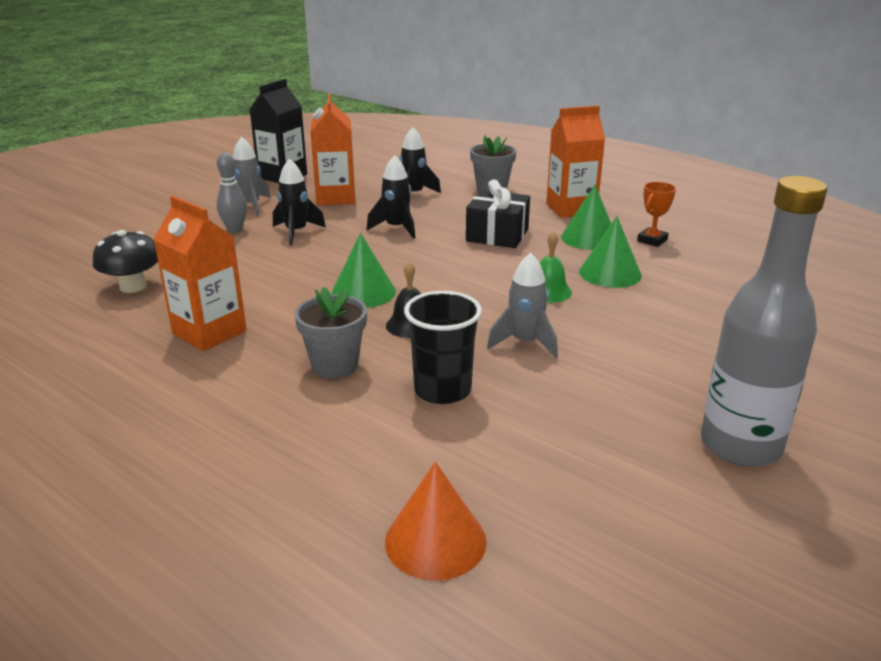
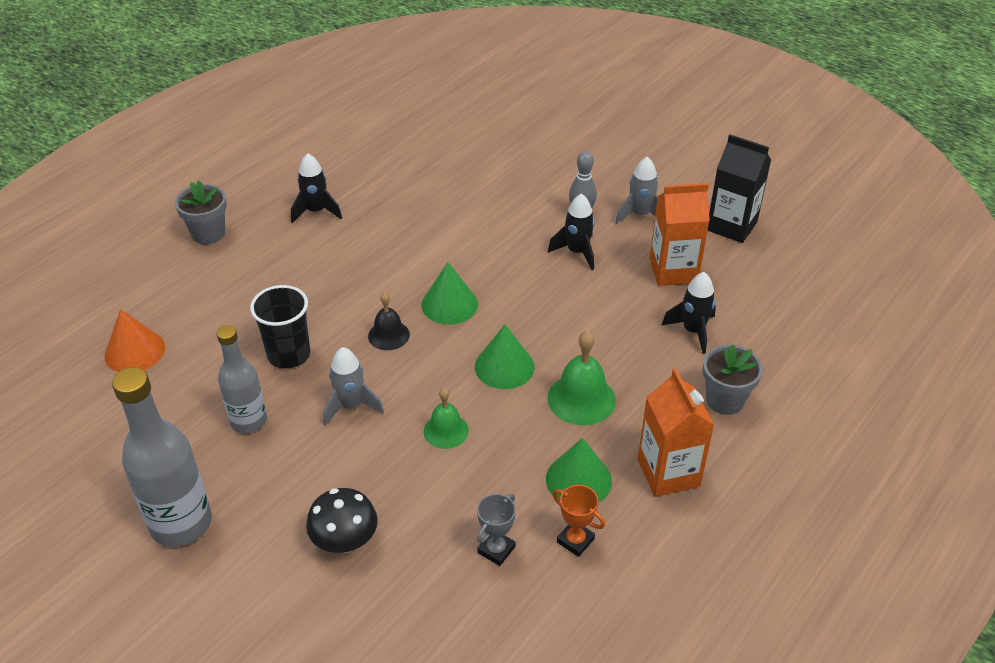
camera: 90 degrees right, 15 degrees up
black mushroom [93,230,158,293] -> black mushroom moved to [306,488,378,553]
orange carton [153,196,247,351] -> none
grey flower pot [294,287,367,378] -> grey flower pot moved to [175,181,227,244]
black rocket [366,155,415,239] -> black rocket moved to [291,153,342,223]
black gift [466,180,530,248] -> green bell [548,330,616,425]
green cone [579,216,642,288] -> green cone moved to [475,325,535,389]
none -> grey bottle [217,325,267,434]
none -> grey trophy [477,494,516,566]

